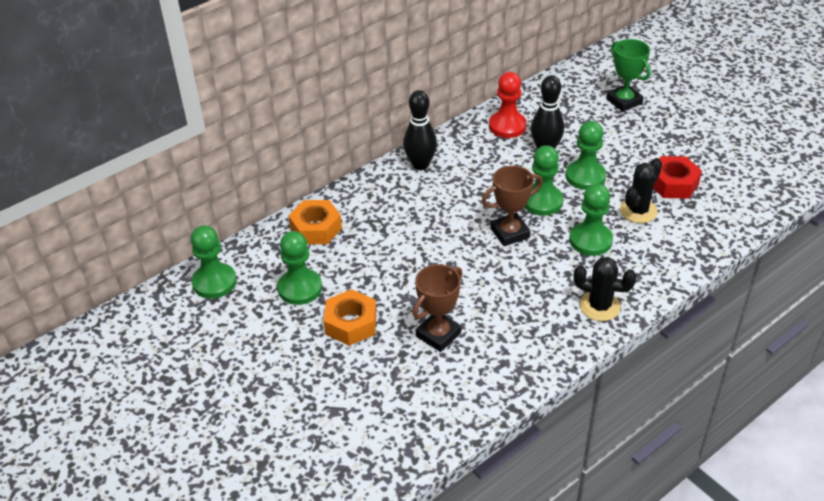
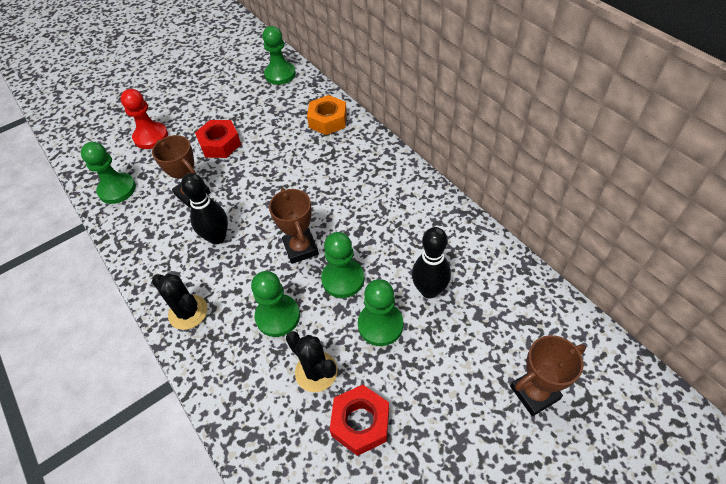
camera: 95 degrees right, 10 degrees up
green pawn [277,231,322,305] -> green pawn moved to [81,142,136,204]
orange nut [324,289,377,346] -> red nut [195,120,241,158]
black bowling pin [403,90,437,170] -> black bowling pin moved to [181,173,228,244]
red pawn [489,72,527,138] -> red pawn moved to [120,89,168,149]
black cactus [573,257,637,321] -> black cactus turned 75 degrees counterclockwise [152,274,208,330]
green trophy [606,39,651,112] -> brown trophy [510,335,586,416]

